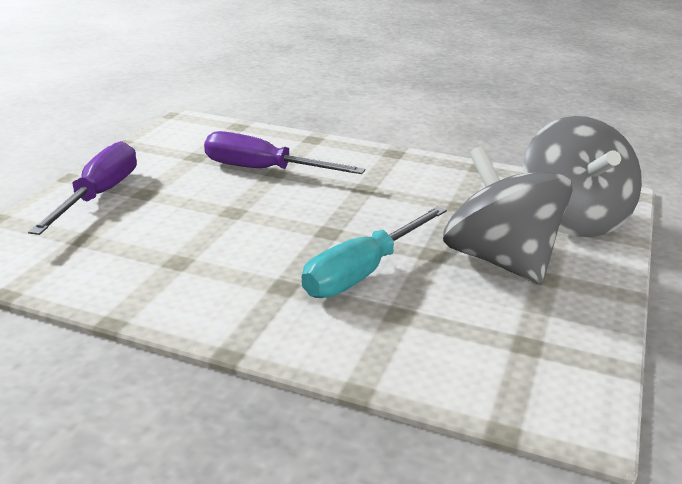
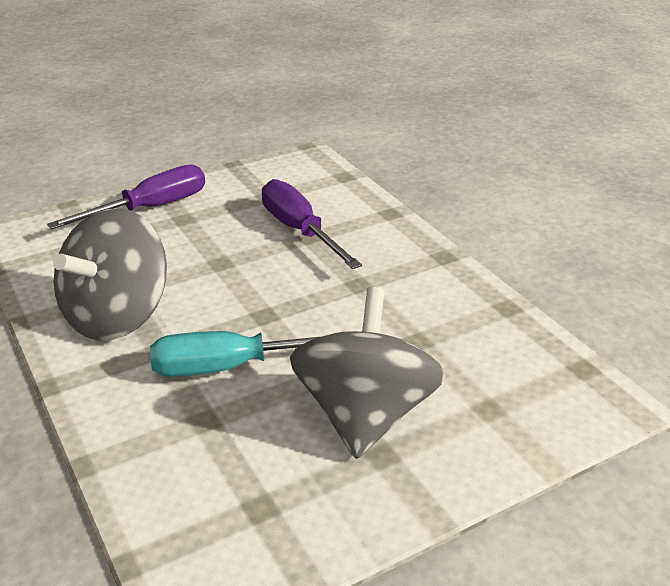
camera: 40 degrees right, 5 degrees up
grey spinning top [523,116,642,237] -> grey spinning top moved to [53,208,167,341]

